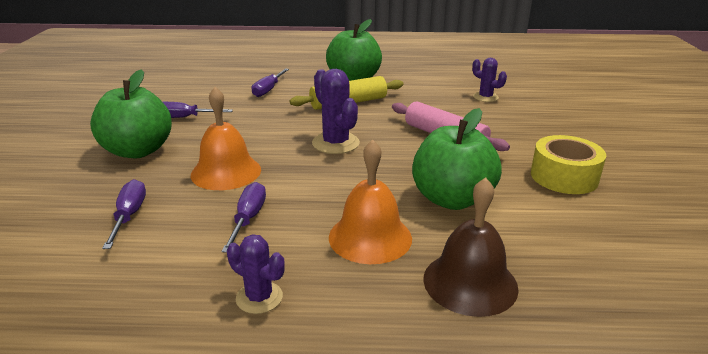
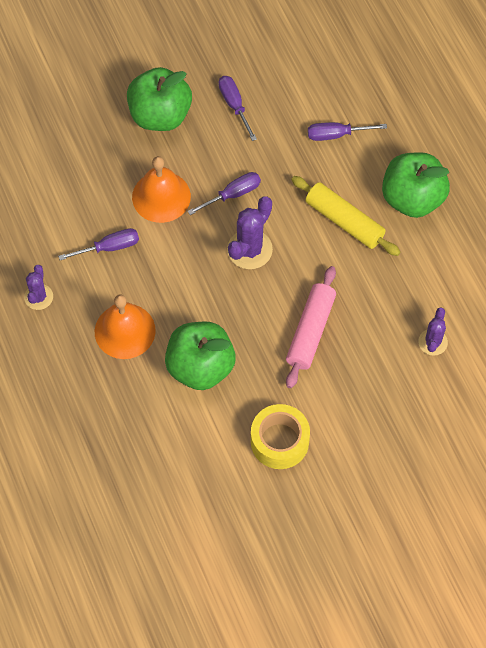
camera: 65 degrees right, 35 degrees up
purple screwdriver [102,179,146,249] -> purple screwdriver moved to [187,172,261,215]
brown bell [423,177,519,317] -> none

